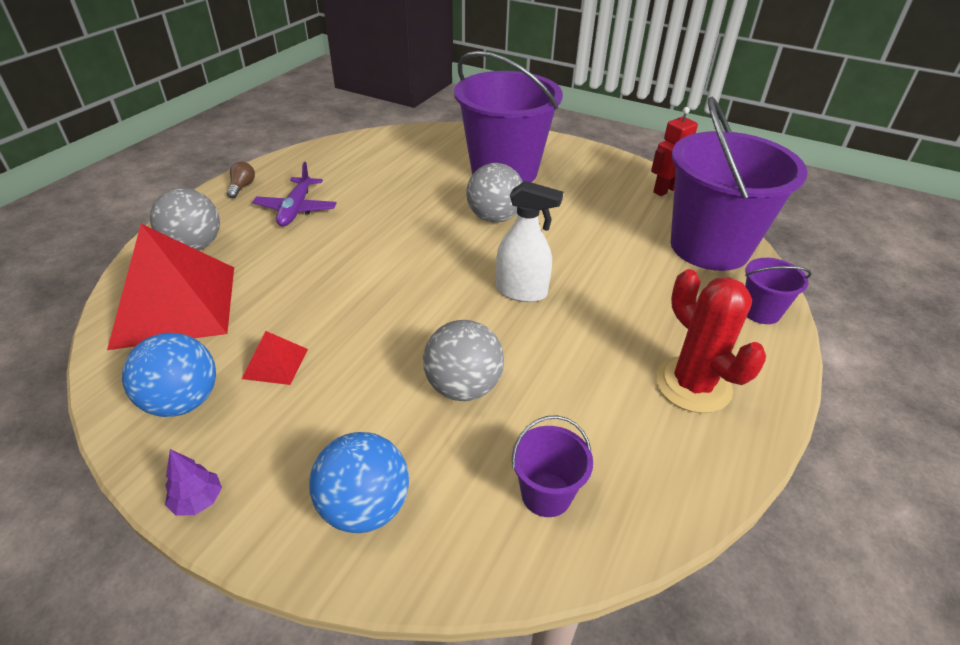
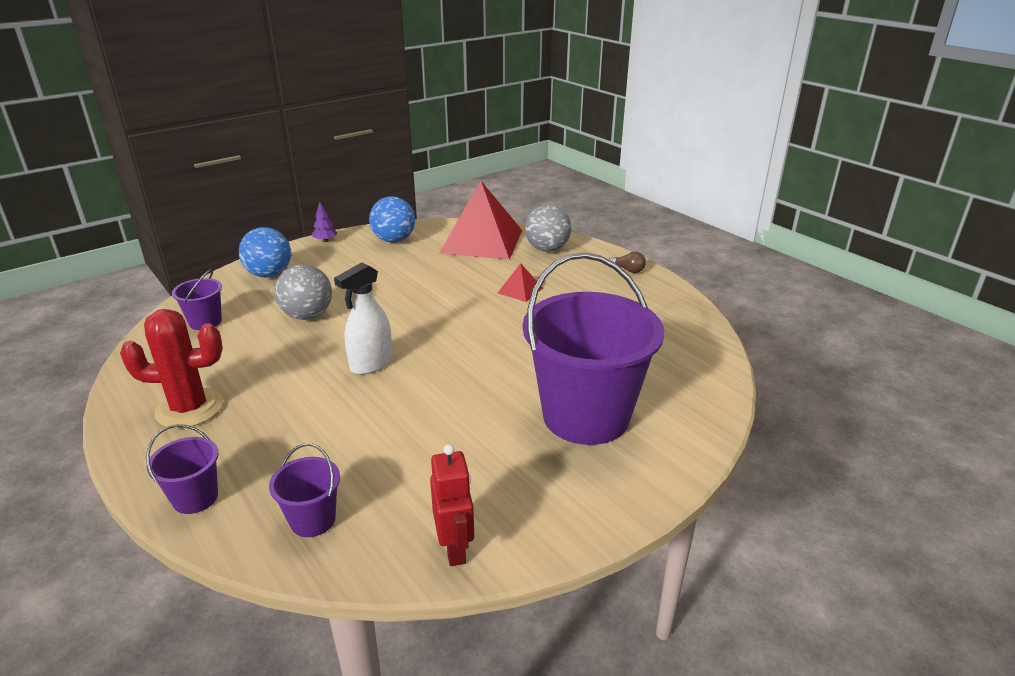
camera: 115 degrees right, 10 degrees down
red pyramid [242,331,308,385] -> red pyramid moved to [498,263,543,302]
purple plane [252,162,336,226] -> none
grey ball [466,163,523,222] -> none
purple bucket [670,97,808,271] -> purple bucket [269,443,340,537], size x0.43

